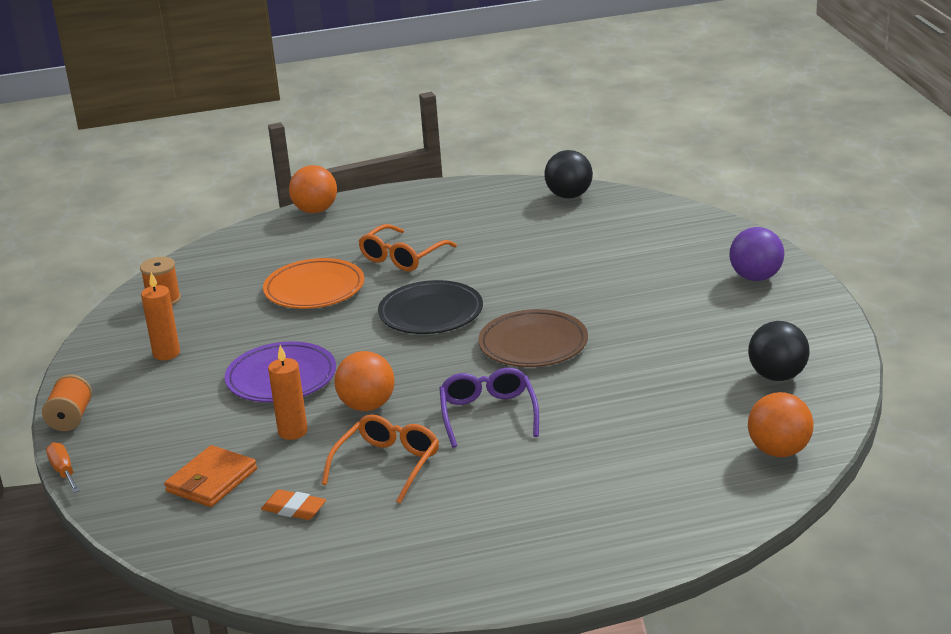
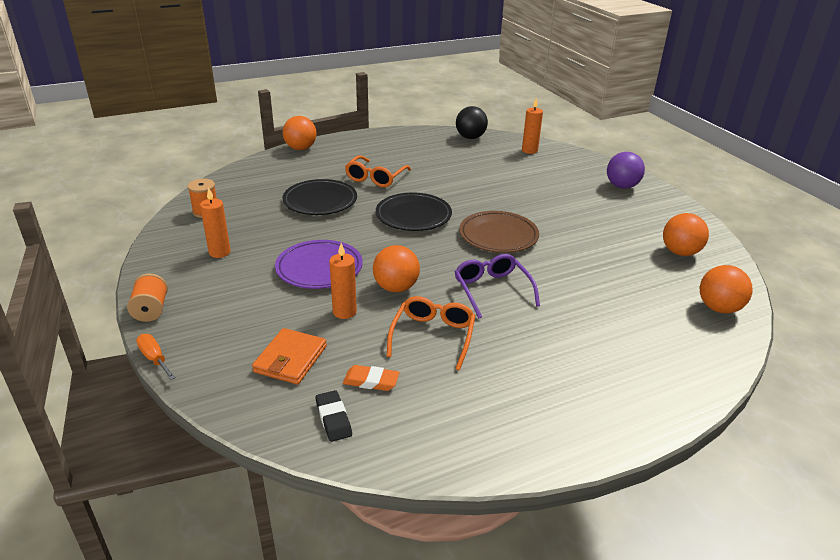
camera: 15 degrees left, 5 degrees up
orange plate [263,258,364,309] -> black plate [282,179,357,215]
black ball [748,321,810,381] -> orange ball [663,213,709,256]
none -> black eraser [315,390,352,442]
none -> orange candle [522,97,543,154]

